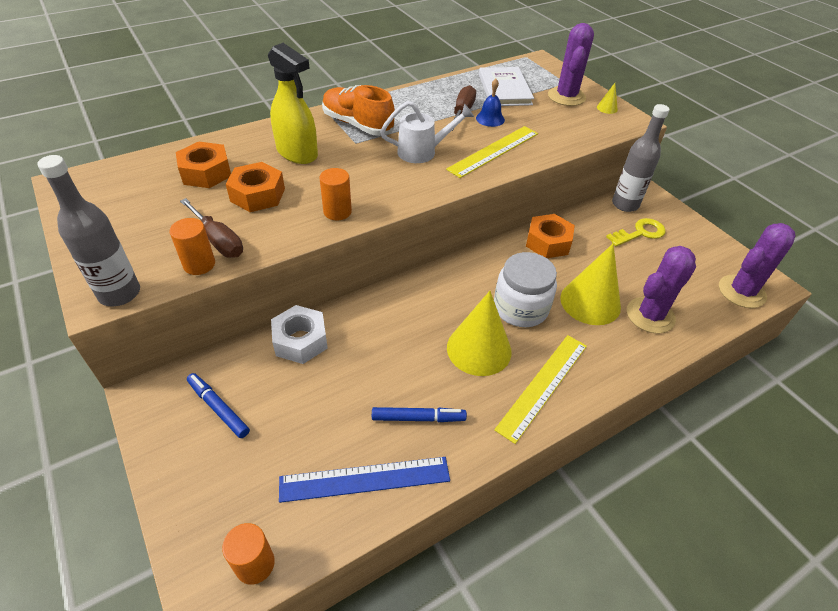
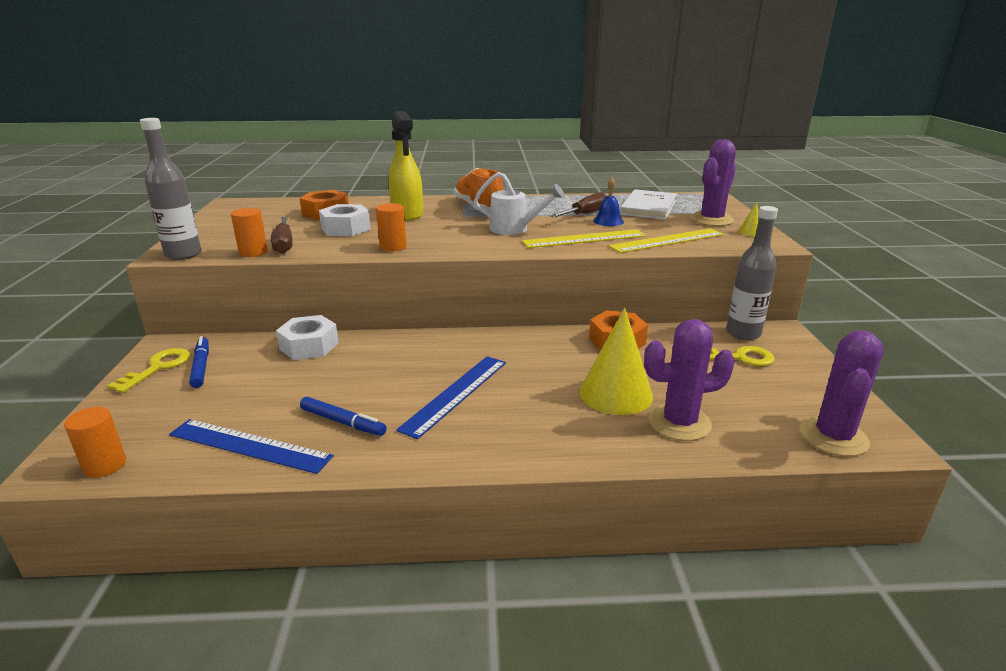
camera: 30 degrees right, 20 degrees down
orange nut [226,162,285,212] -> white nut [319,204,371,236]
yellow cone [447,291,512,376] -> blue ruler [396,356,506,439]
white jar [494,252,557,327] -> none
yellow ruler [494,335,587,444] -> yellow ruler moved to [609,228,724,253]
purple cactus [719,223,796,308] -> purple cactus turned 60 degrees counterclockwise [800,331,884,456]
none -> yellow key [107,348,190,393]

